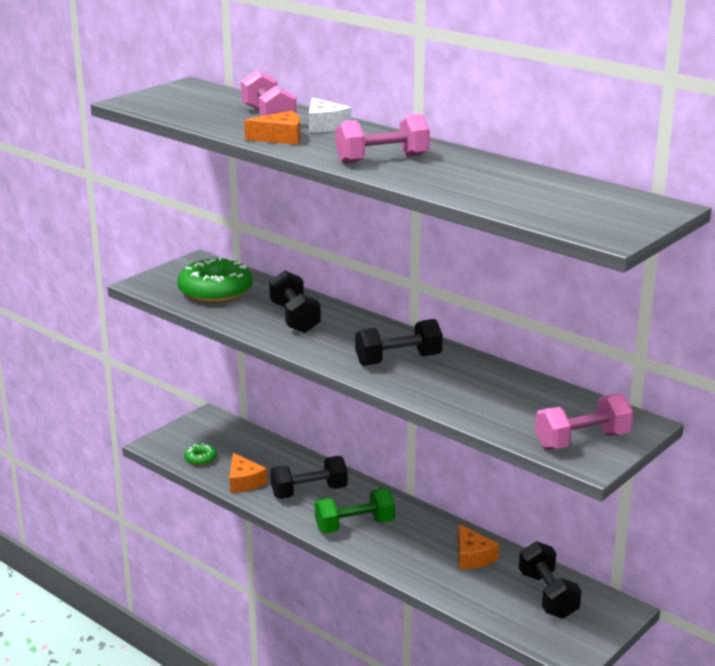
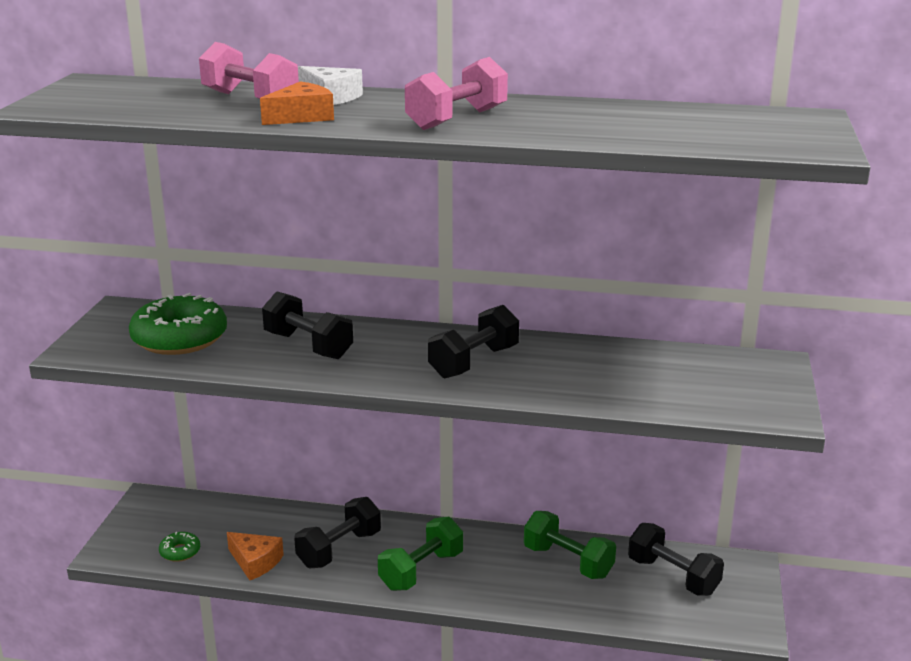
camera: 30 degrees left, 0 degrees up
orange cheese [458,524,499,569] -> green dumbbell [524,511,616,579]
pink dumbbell [535,394,633,449] -> none

